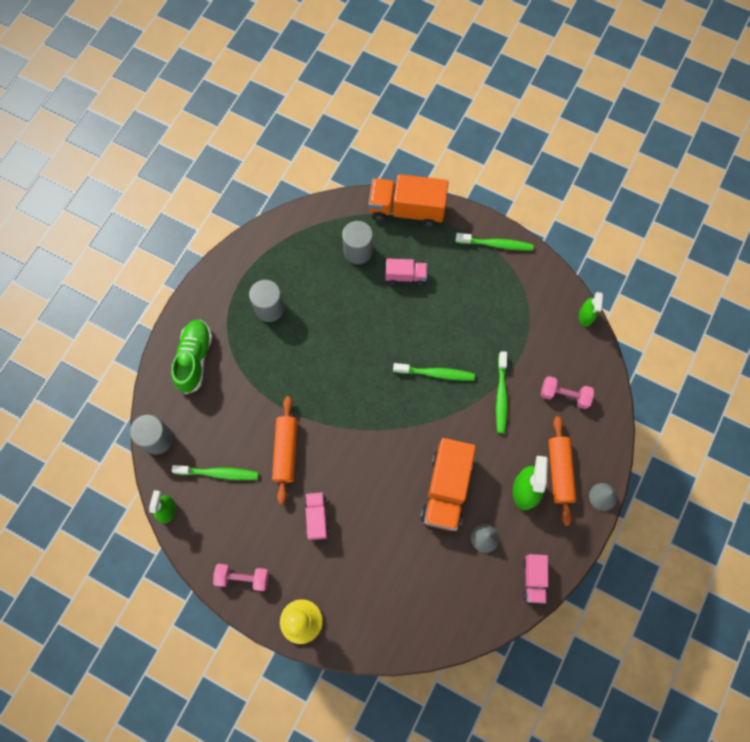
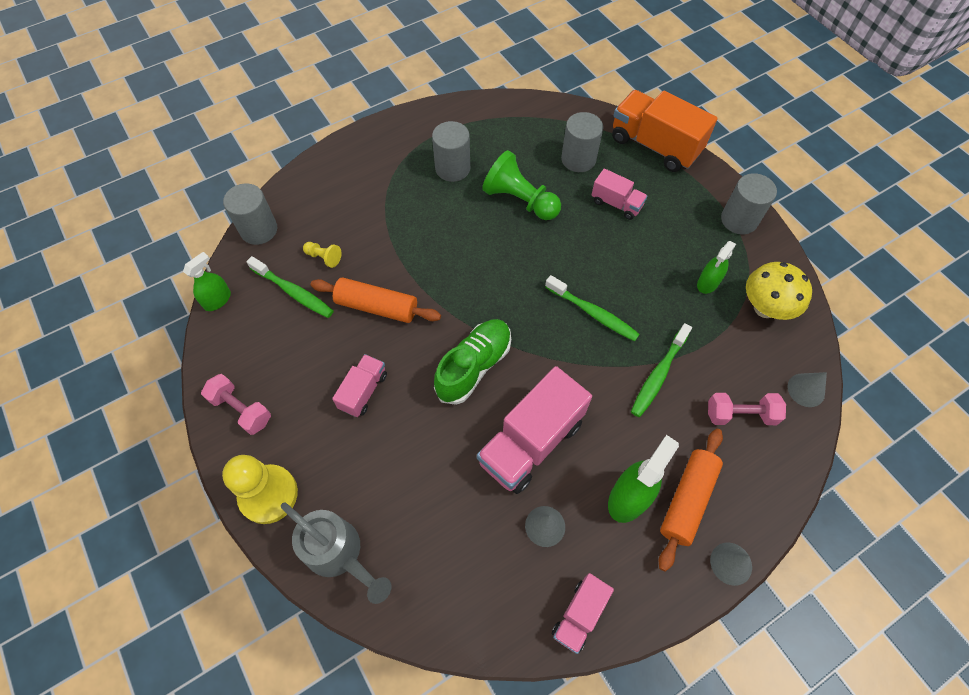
camera: 30 degrees right, 10 degrees down
green shoe [171,320,212,394] -> green shoe moved to [434,319,511,405]
orange rolling pin [272,396,298,504] -> orange rolling pin turned 75 degrees clockwise [311,278,441,323]
orange truck [421,438,476,531] -> pink truck [477,366,592,494]
green toothbrush [455,233,534,251] -> grey cylinder [721,173,777,234]
pink dumbbell [541,376,594,409] -> pink dumbbell turned 45 degrees counterclockwise [708,393,786,425]
green spray bottle [579,292,603,327] -> green spray bottle moved to [697,241,736,294]
none -> grey watering can [281,502,392,604]
none -> yellow pawn [303,242,342,268]
none -> green pawn [482,150,561,220]
none -> yellow mushroom [746,262,812,320]
none -> grey cone [787,372,827,407]

